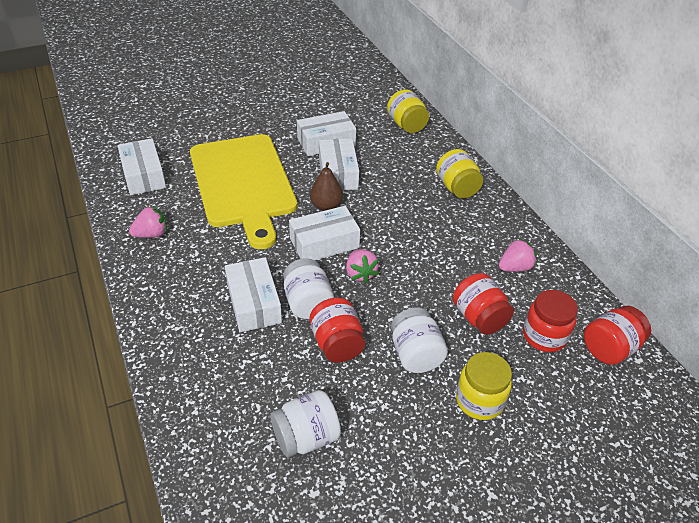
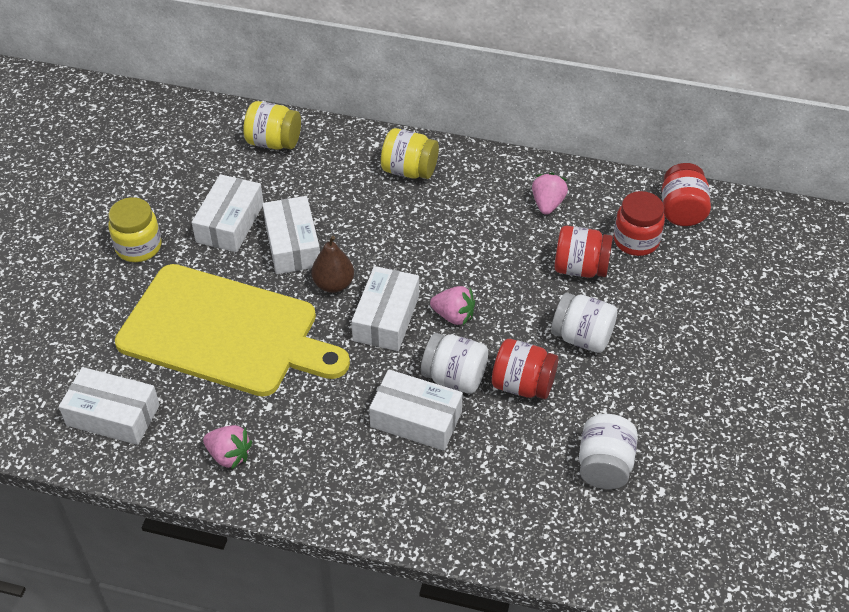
camera: 50 degrees left, 5 degrees up
pink strawberry [129,206,167,238] -> pink strawberry turned 105 degrees clockwise [203,425,252,470]
white box [319,138,359,190] -> white box turned 45 degrees clockwise [262,196,320,274]
yellow jar [456,352,512,420] -> yellow jar moved to [108,197,162,262]

